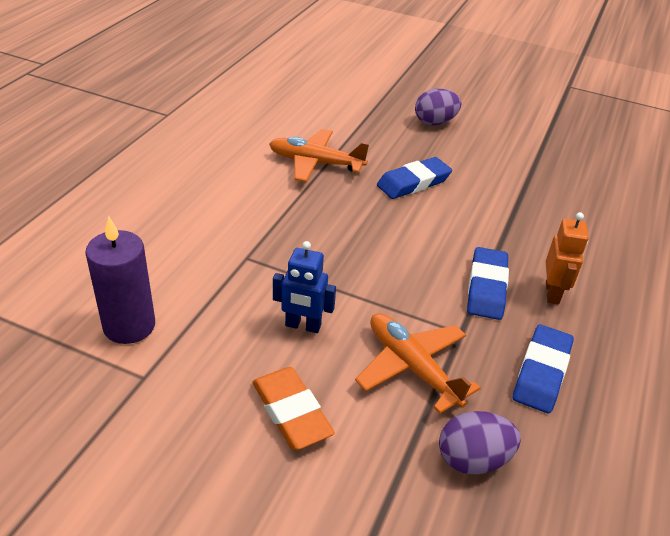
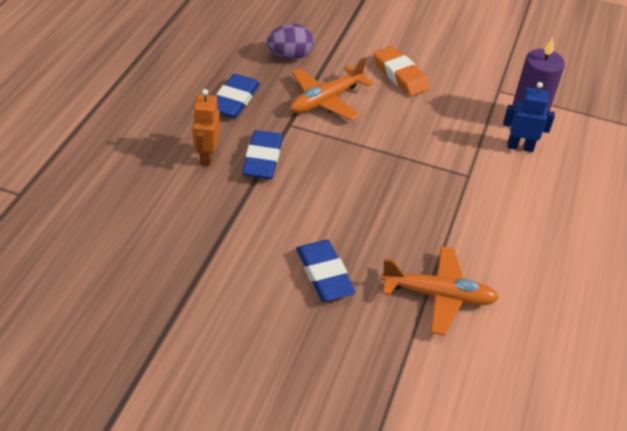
camera: 175 degrees right, 5 degrees up
blue robot [273,241,336,333] -> blue robot moved to [503,82,555,152]
orange plane [355,313,481,414] -> orange plane turned 90 degrees clockwise [290,57,373,121]
blue eraser [377,157,452,199] -> blue eraser turned 75 degrees counterclockwise [296,240,356,301]
purple egg [415,89,462,126] -> none

